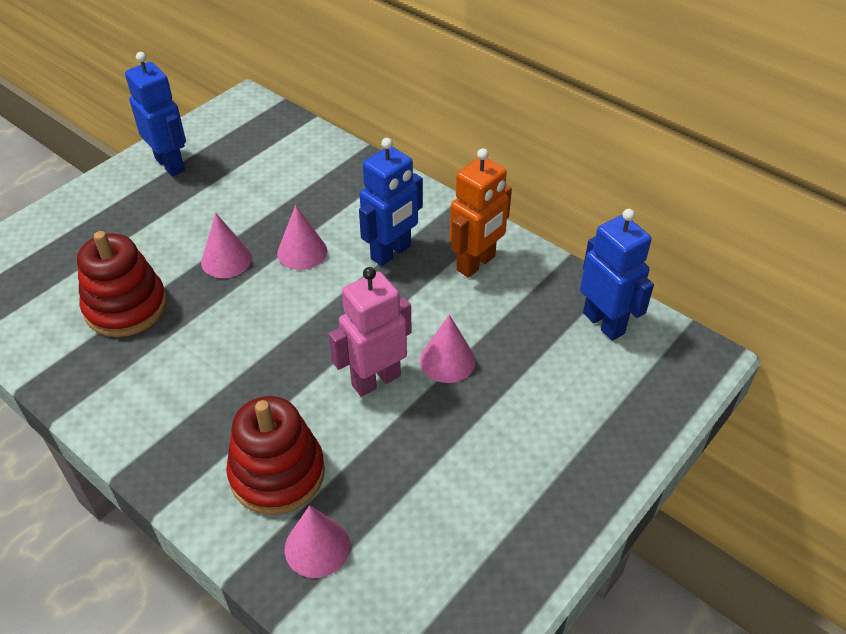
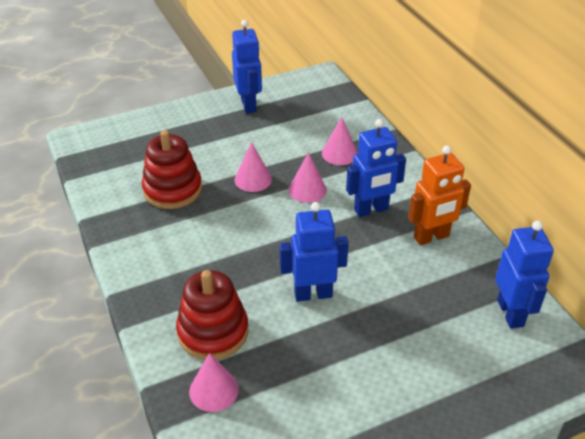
camera: 25 degrees right, 5 degrees down
pink robot [328,267,412,397] -> blue robot [280,202,349,302]
pink cone [420,314,476,383] -> pink cone moved to [322,117,358,165]

